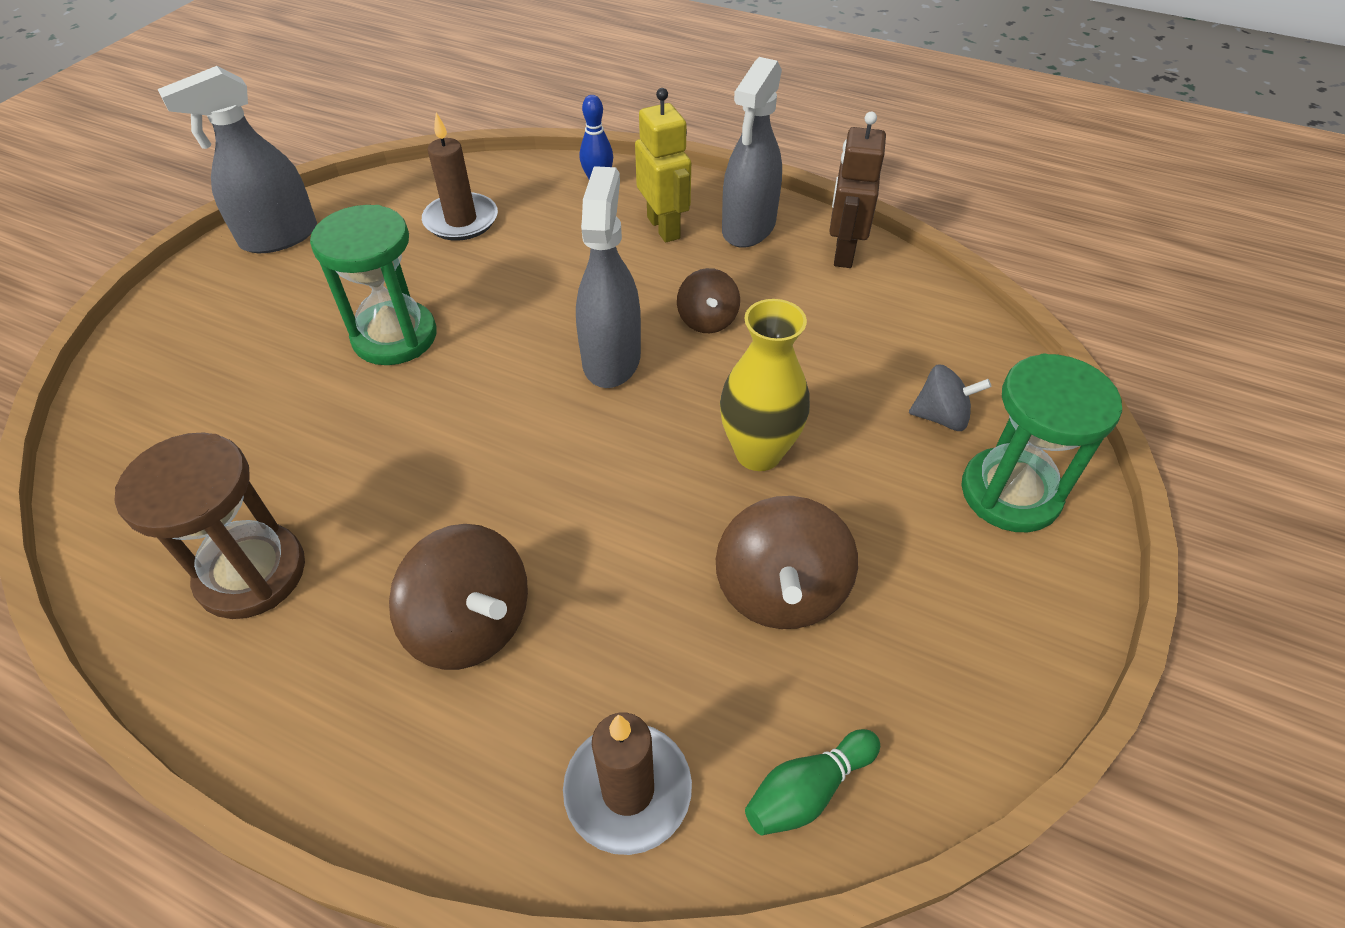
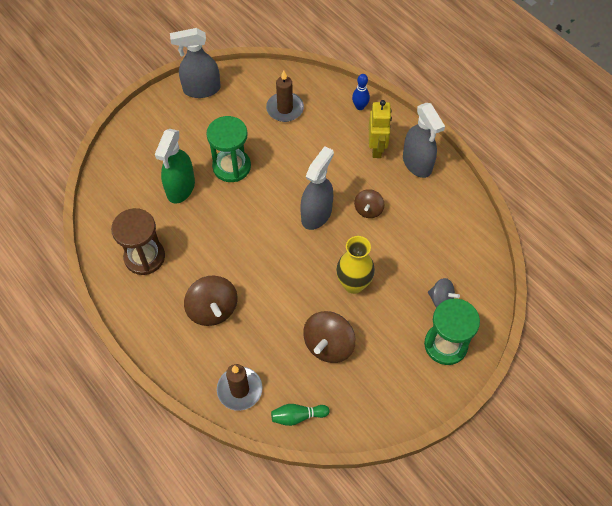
camera: 25 degrees right, 10 degrees up
grey spray bottle [722,57,782,248] -> grey spray bottle turned 75 degrees counterclockwise [403,103,445,178]
brown robot [829,112,886,268] -> none
none -> green spray bottle [155,129,195,204]

